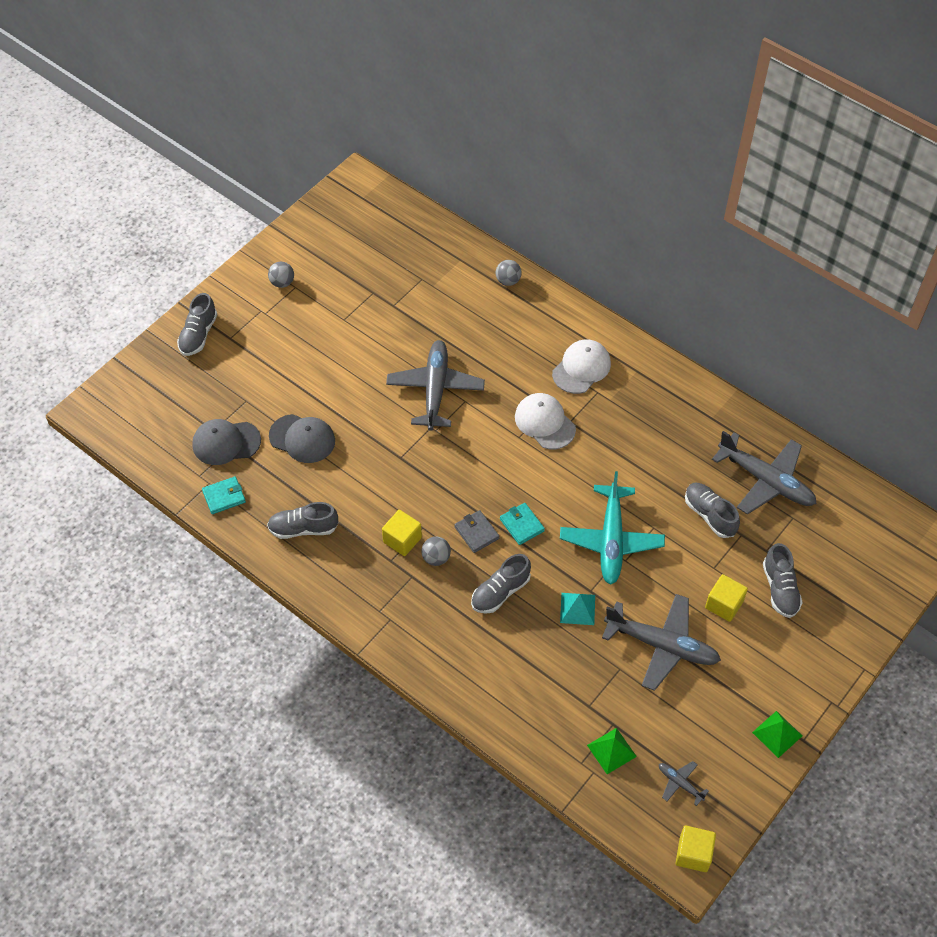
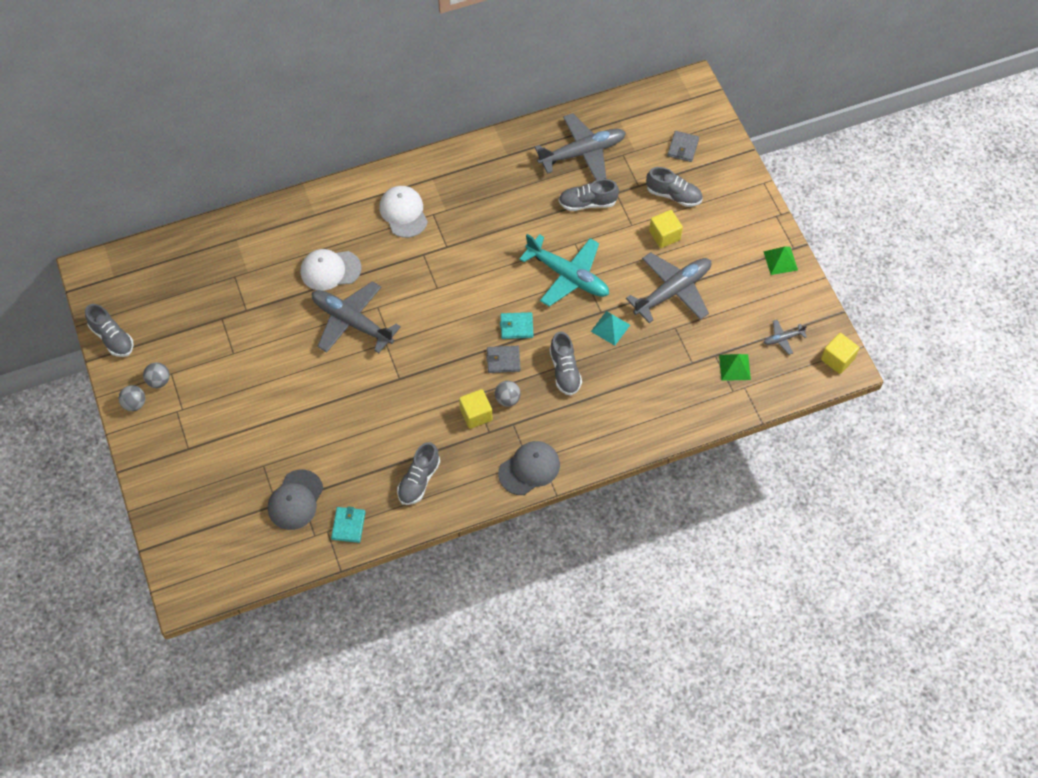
camera: 60 degrees left, 5 degrees up
grey shoe [177,293,217,356] -> grey shoe moved to [85,304,134,357]
grey cap [269,414,335,463] -> grey cap moved to [498,441,560,495]
grey ball [496,260,522,286] -> grey ball moved to [119,385,145,411]
white cap [515,393,576,449] -> white cap moved to [300,249,361,291]
none -> grey wallet [667,131,699,162]

